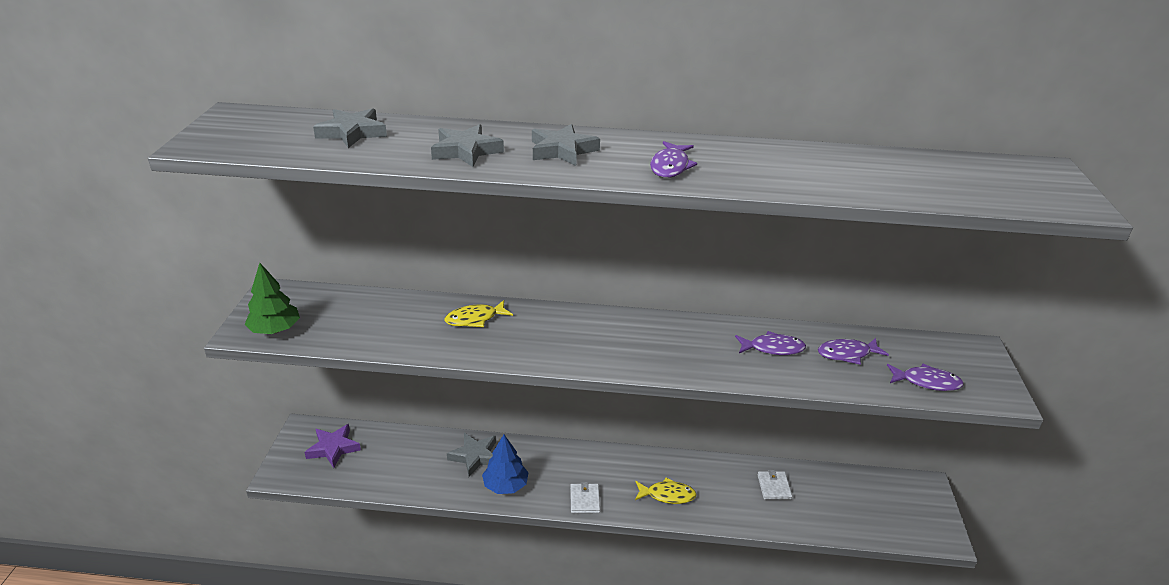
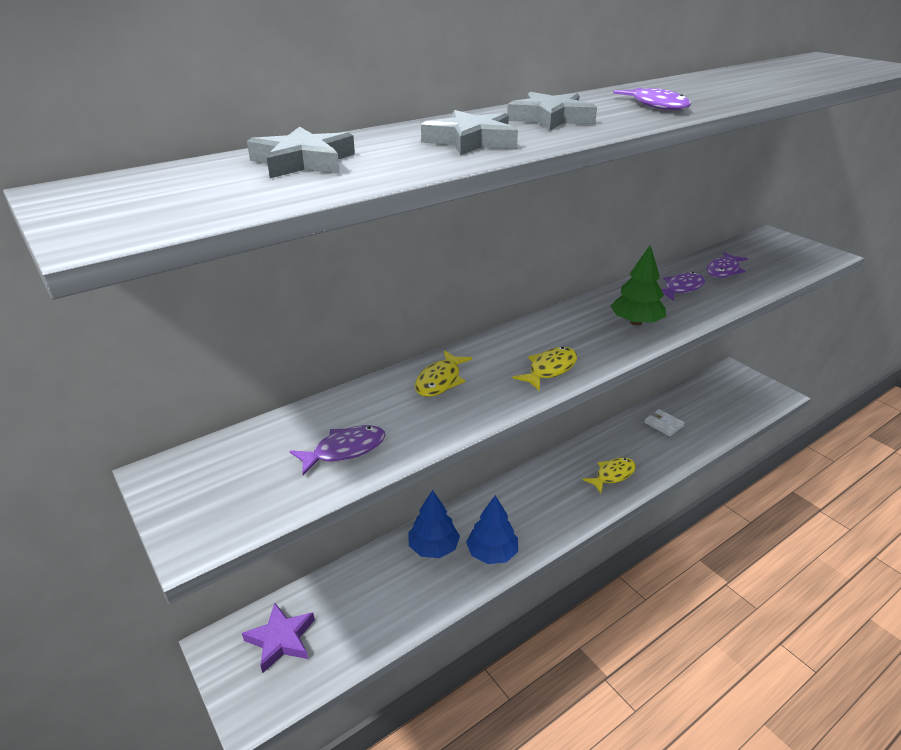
camera: 40 degrees left, 0 degrees up
green tree [244,263,300,334] -> green tree moved to [610,245,666,326]
grey star [447,433,496,477] -> blue tree [408,490,460,558]
white wallet [570,482,600,513] -> none
purple fish [887,364,964,391] -> purple fish moved to [290,425,385,475]
none -> yellow fish [512,347,577,391]

